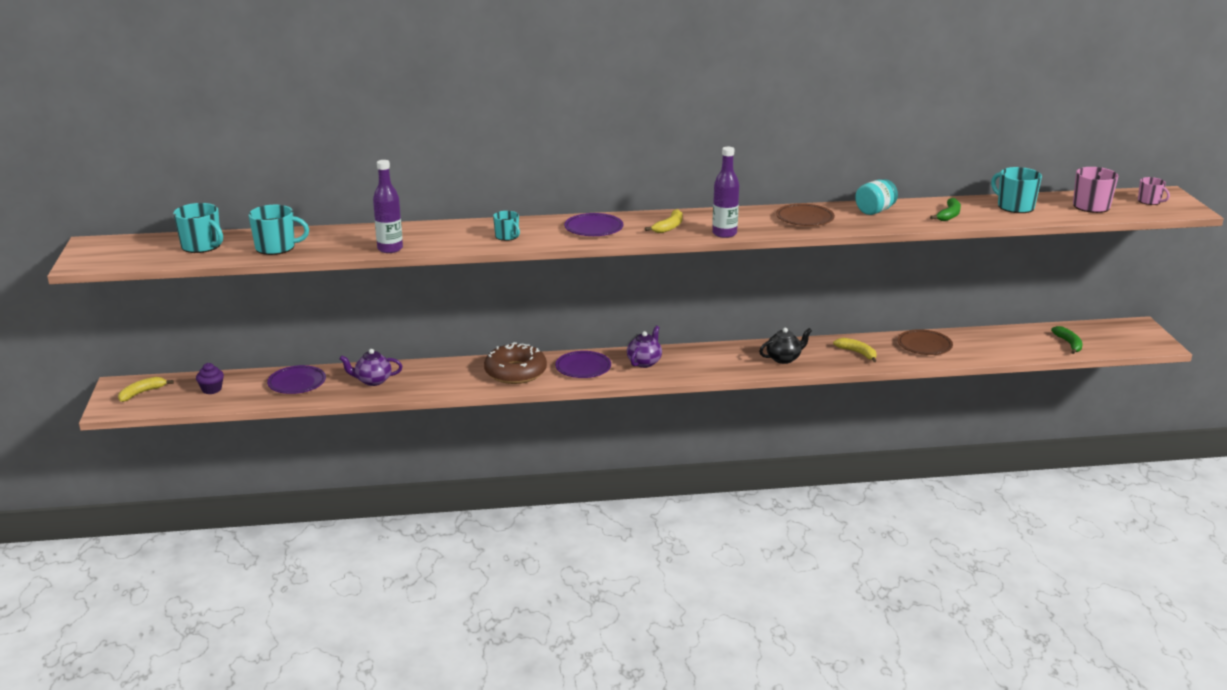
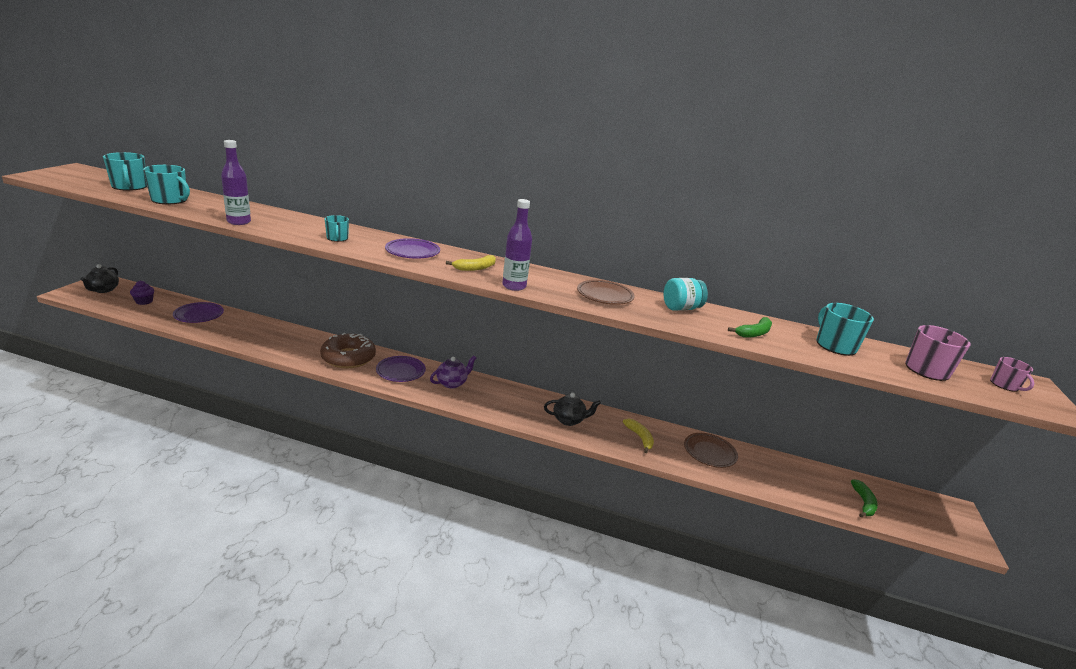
camera: 20 degrees right, 0 degrees up
yellow banana [118,377,174,402] -> black teapot [80,264,119,293]
purple teapot [339,349,402,386] -> none

